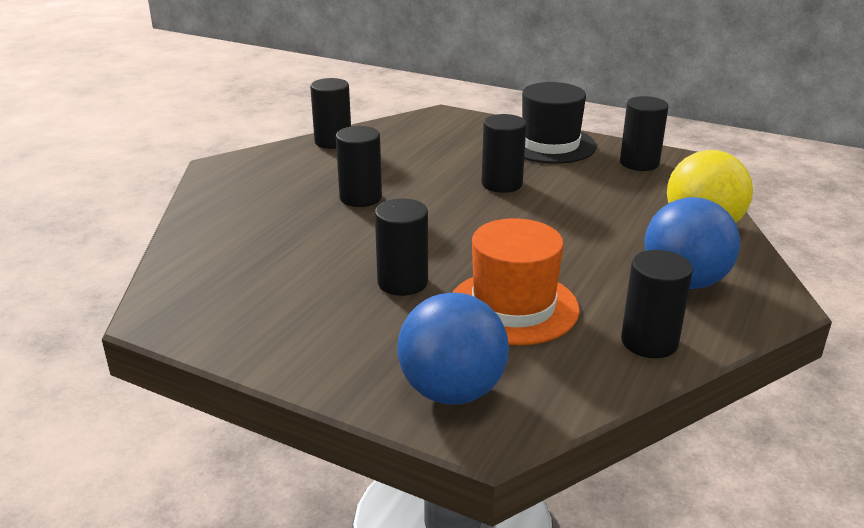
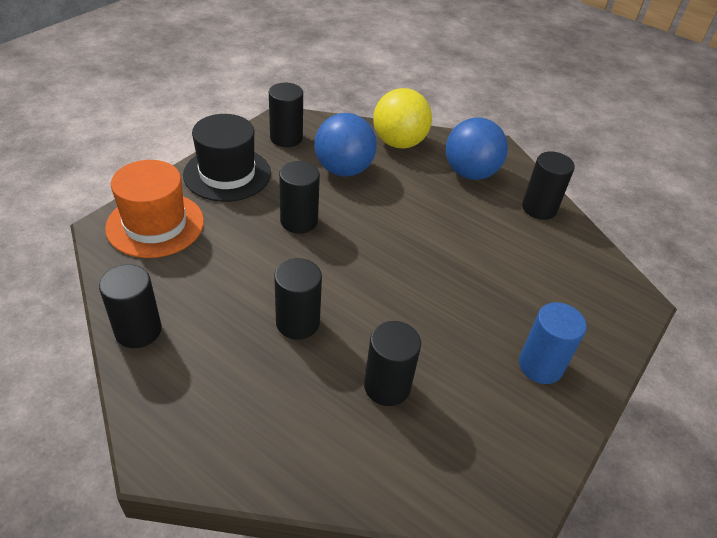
camera: 85 degrees left, 15 degrees up
black cylinder [375,198,428,296] -> black cylinder moved to [364,321,421,406]
blue ball [397,293,509,405] -> blue ball moved to [314,113,377,177]
orange hat [453,218,579,345] -> orange hat moved to [105,160,204,258]
none -> blue cylinder [519,302,587,384]

